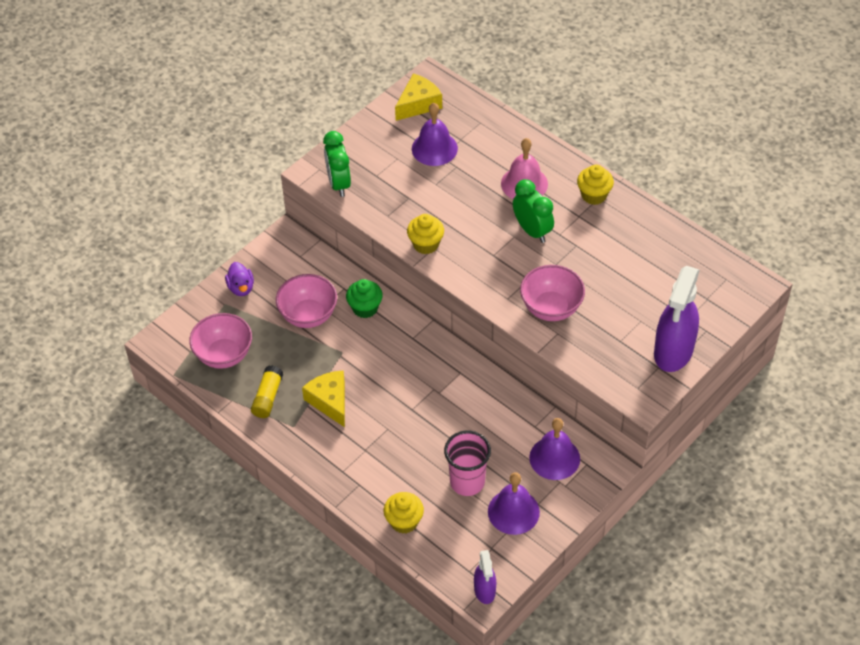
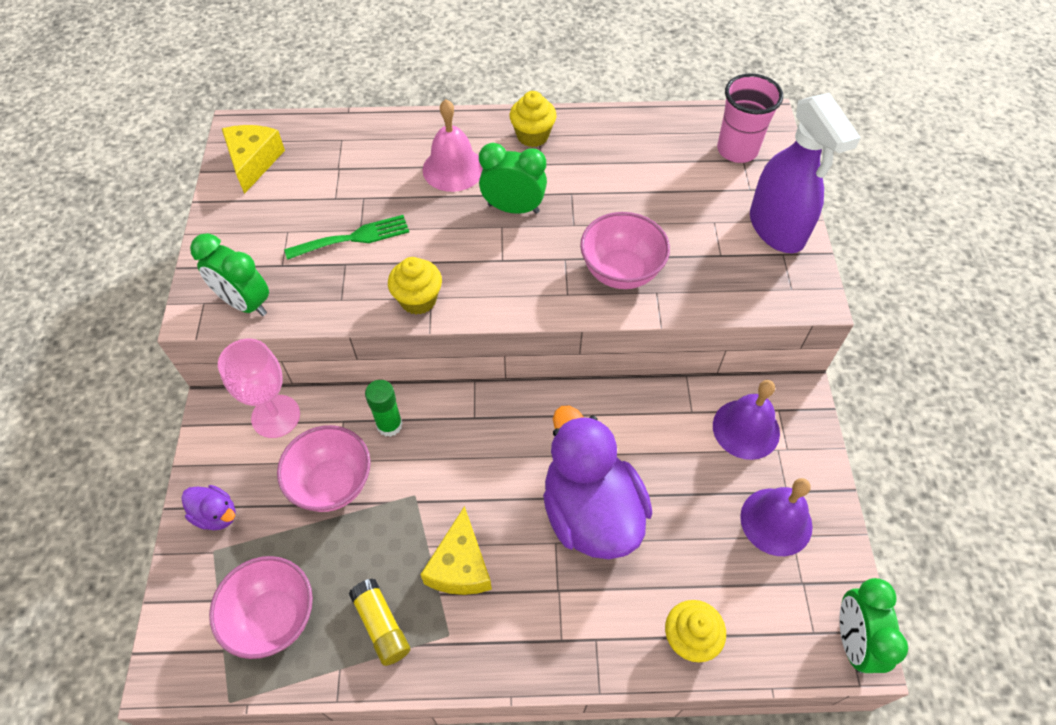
camera: 45 degrees left, 5 degrees up
yellow cheese [302,370,345,427] -> yellow cheese turned 105 degrees counterclockwise [420,506,492,595]
green cupcake [346,279,383,318] -> green glue stick [365,380,403,437]
purple bell [412,103,458,166] -> none
pink cup [444,431,491,496] -> pink cup moved to [717,73,783,163]
purple spray bottle [474,550,496,604] -> green clock [839,578,908,674]
none -> pink goblet [218,339,300,438]
none -> green fork [284,215,409,260]
none -> purple duck [543,405,652,559]

